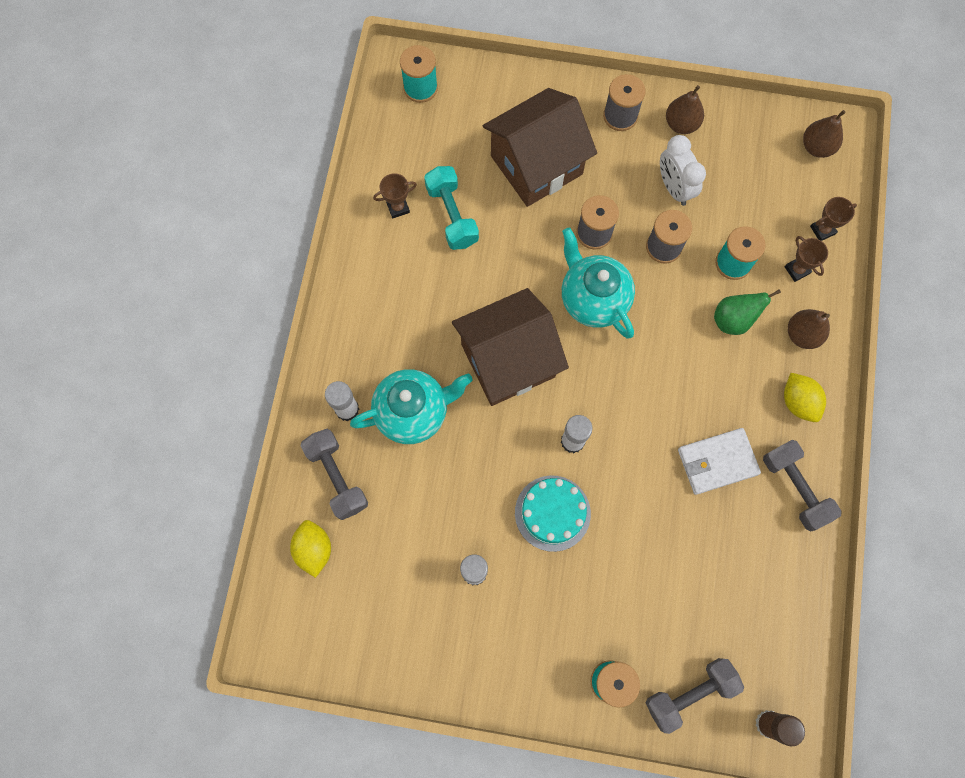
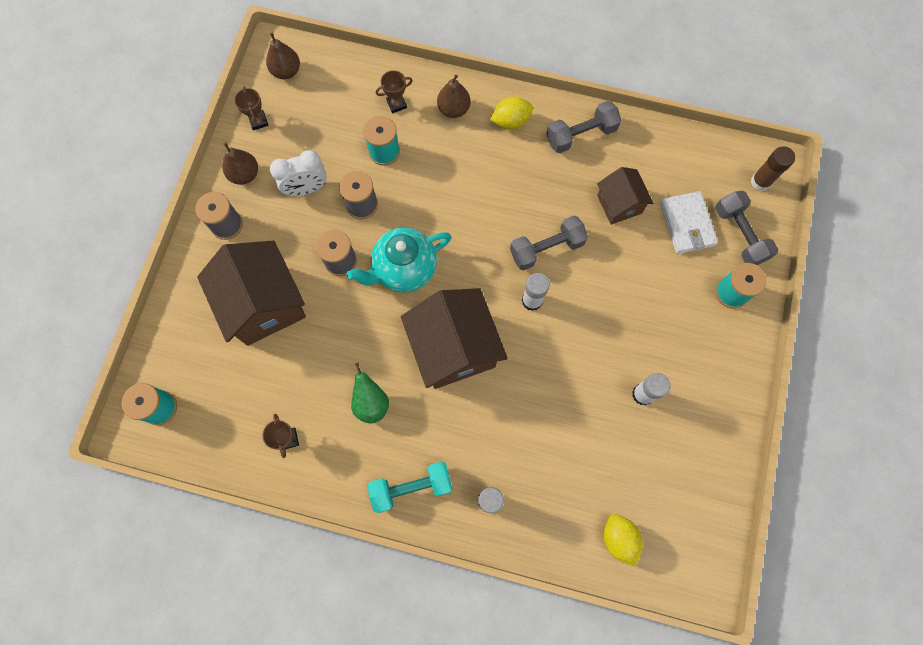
camera: 85 degrees left, 0 degrees up
yellow lemon [290,520,331,578] -> yellow lemon turned 75 degrees clockwise [604,514,643,567]
grey dumbbell [301,429,368,520] -> grey dumbbell moved to [510,216,588,271]
turquoise teapot [350,369,473,444] -> none
turquoise dumbbell [424,166,479,250] -> turquoise dumbbell moved to [367,462,453,513]
turquoise cake [515,476,591,552] -> none
white wallet [678,428,761,495] -> white wallet moved to [660,191,718,254]
green pear [714,289,781,335] -> green pear moved to [351,363,389,423]
brown trophy [810,197,857,241] -> brown trophy moved to [234,87,269,130]
none -> brown house [597,167,654,225]

